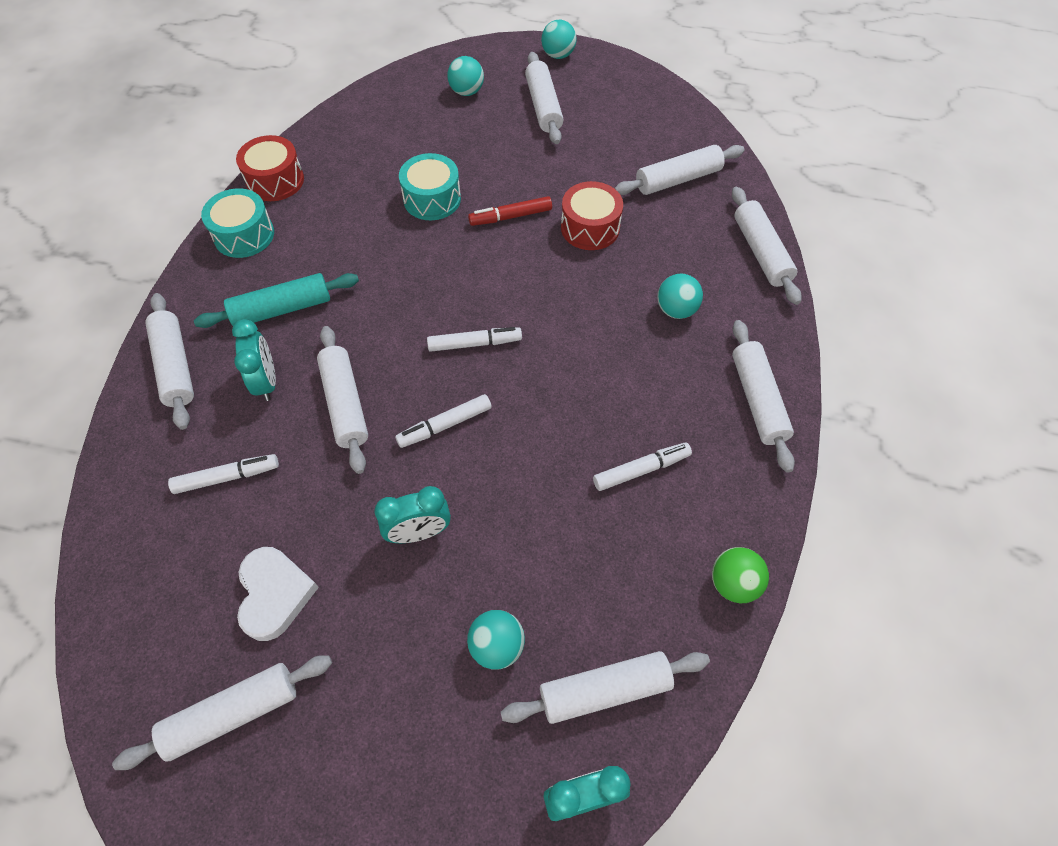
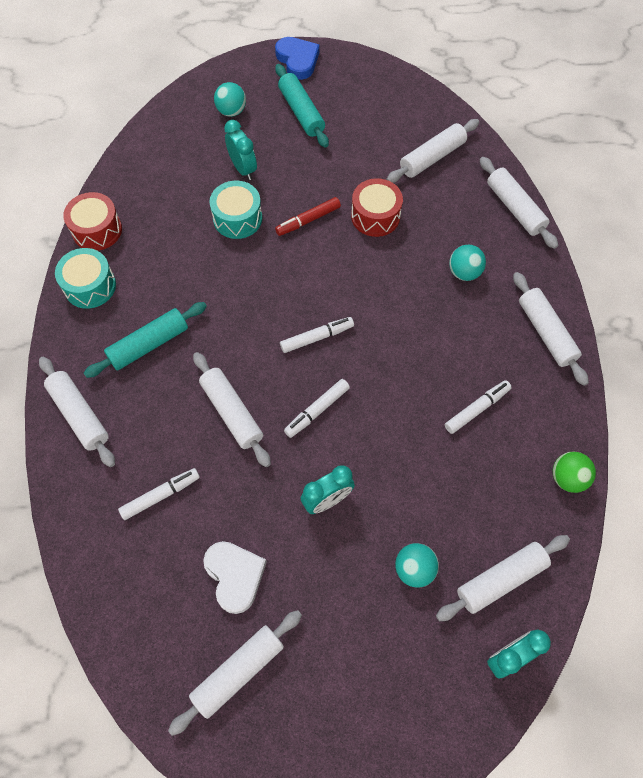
camera: 15 degrees left, 5 degrees up
turquoise clock [232,319,276,401] -> turquoise clock moved to [224,120,257,180]
white rolling pin [525,52,563,144] -> turquoise rolling pin [275,64,329,148]
turquoise ball [541,20,577,59] -> blue heart [275,37,320,80]

